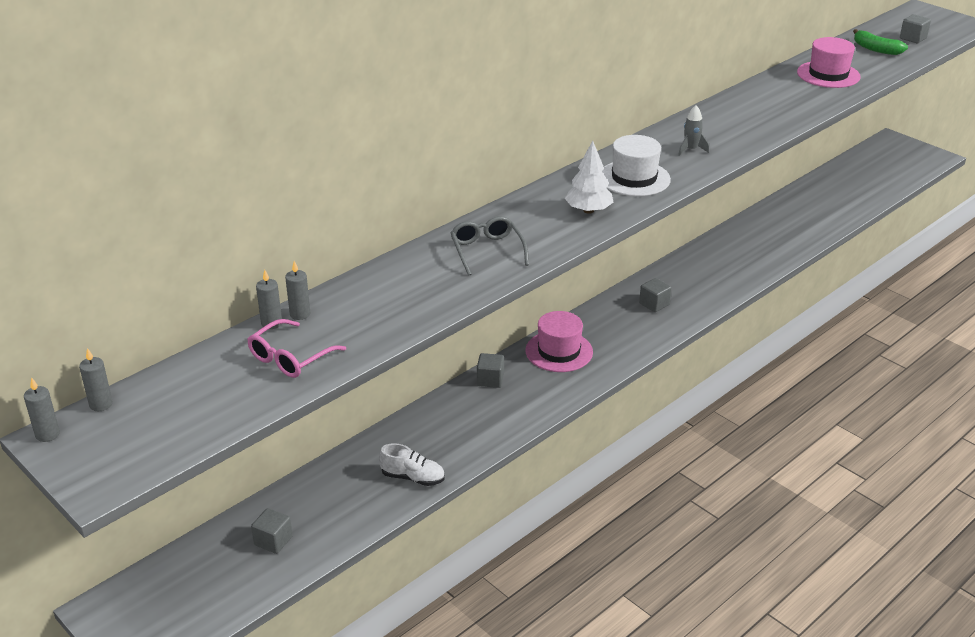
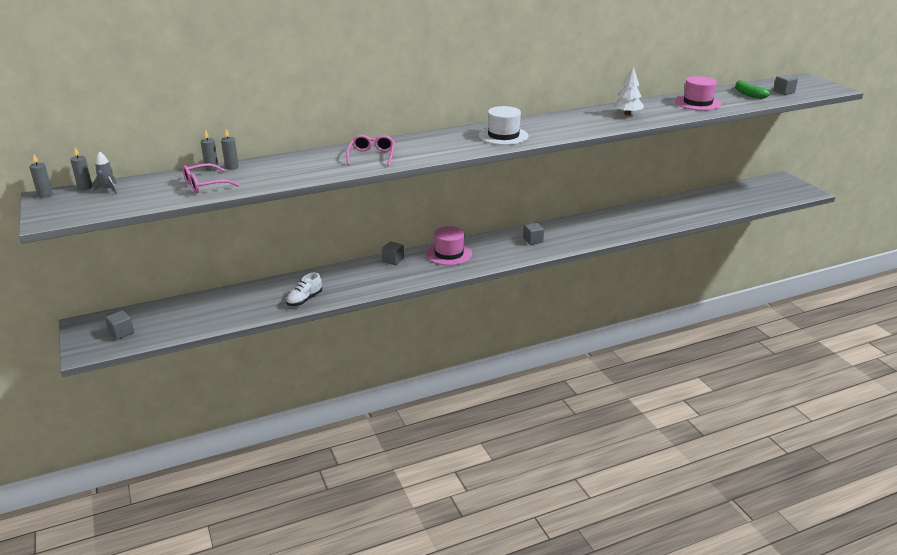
camera: 20 degrees right, 5 degrees down
grey cube [251,508,293,554] -> grey cube moved to [105,310,134,340]
white shoe [379,443,445,486] -> white shoe turned 90 degrees clockwise [286,272,322,306]
grey glasses [451,216,529,276] -> pink glasses [346,135,395,166]
white tree [565,141,614,214] -> white tree moved to [614,66,644,116]
grey rocket [678,105,709,156] -> grey rocket moved to [92,151,117,194]

